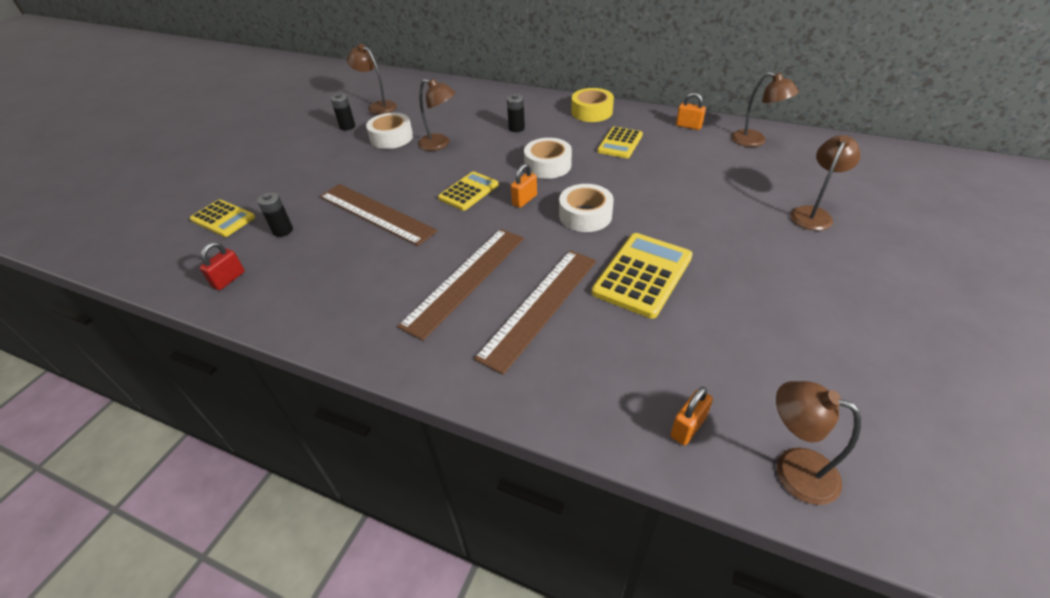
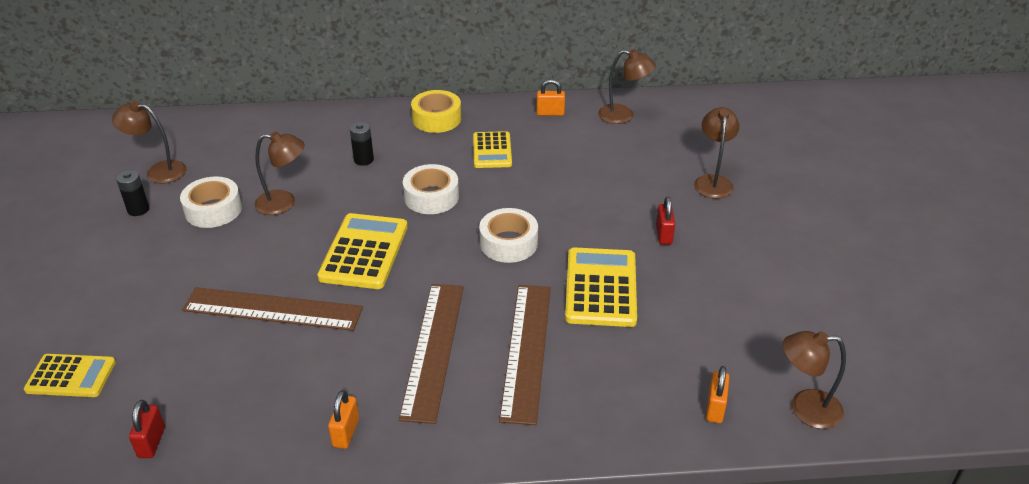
camera: 30 degrees left, 5 degrees down
black battery [257,192,293,237] -> none
yellow calculator [438,171,499,211] -> yellow calculator [317,213,408,289], size x1.54
orange padlock [511,164,537,208] -> orange padlock moved to [328,390,359,449]
none -> red padlock [656,196,675,245]

